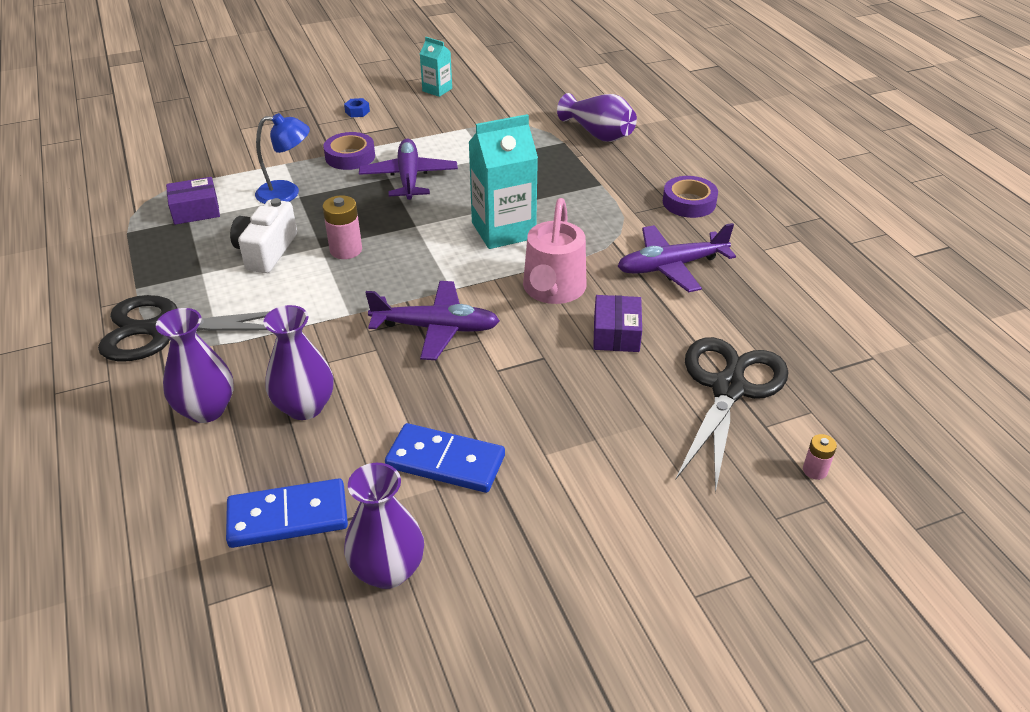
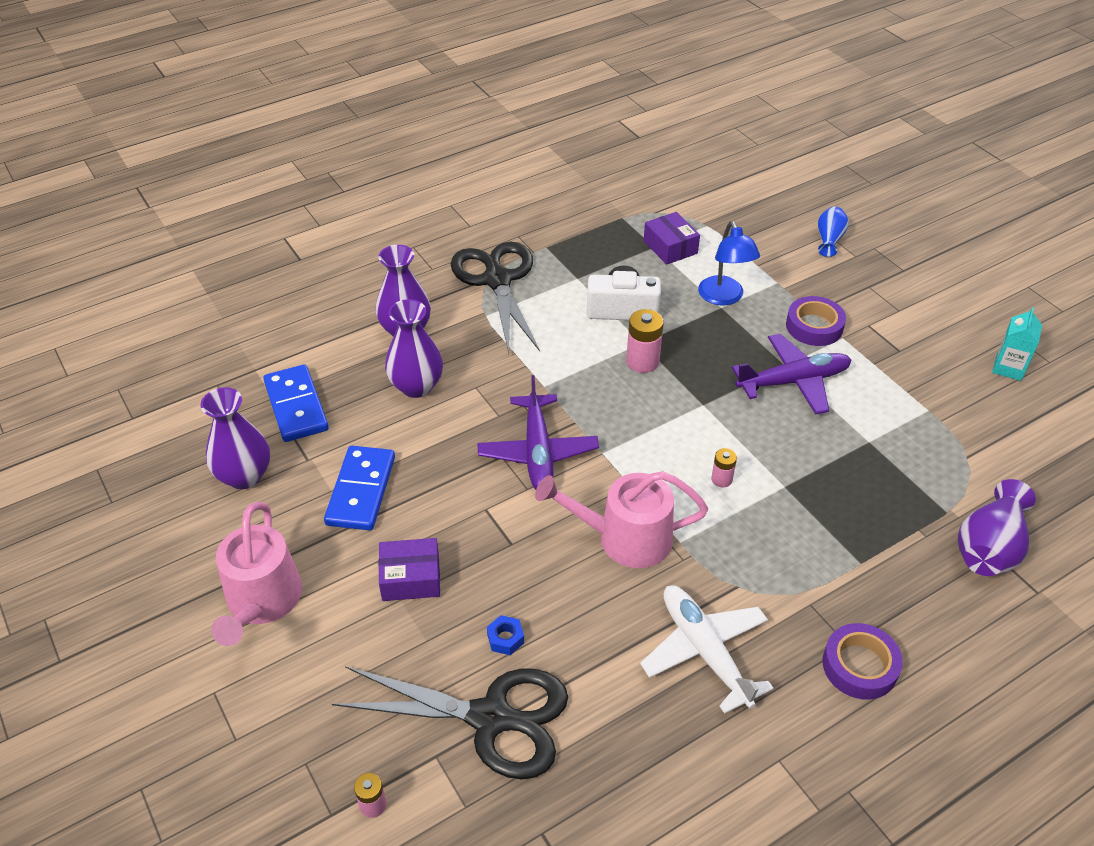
camera: 80 degrees right, 5 degrees up
blue nut [344,98,370,117] -> blue nut moved to [487,615,524,655]
turquoise carton [468,114,538,249] -> pink battery [711,448,737,487]
purple box [593,295,642,352] -> purple box moved to [378,538,440,601]
purple plane [617,223,736,292] -> white plane [640,585,773,714]
none -> pink watering can [211,502,302,646]
none -> blue vase [818,206,849,257]

